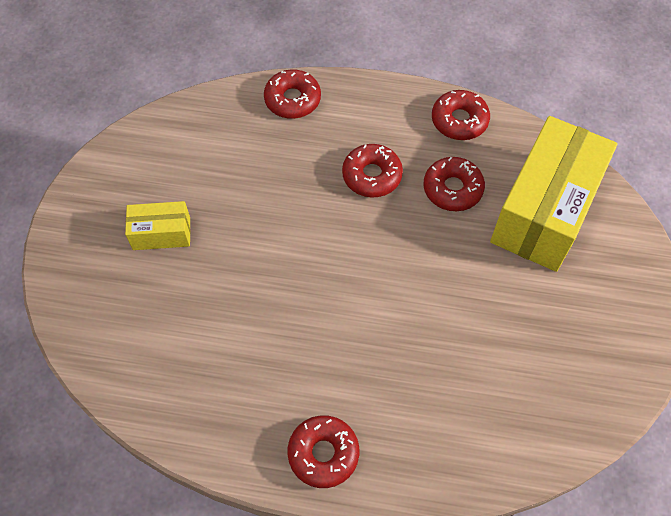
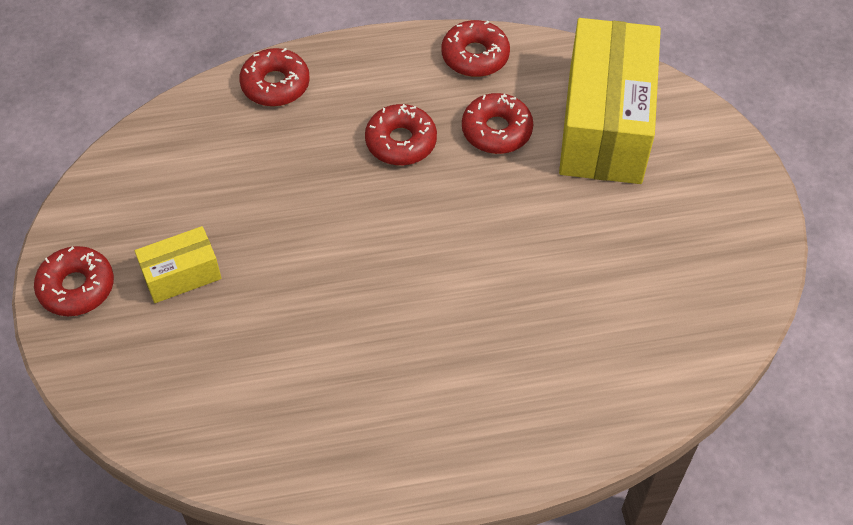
camera: 20 degrees left, 5 degrees down
red donut [287,415,359,488] -> red donut moved to [34,246,114,316]

